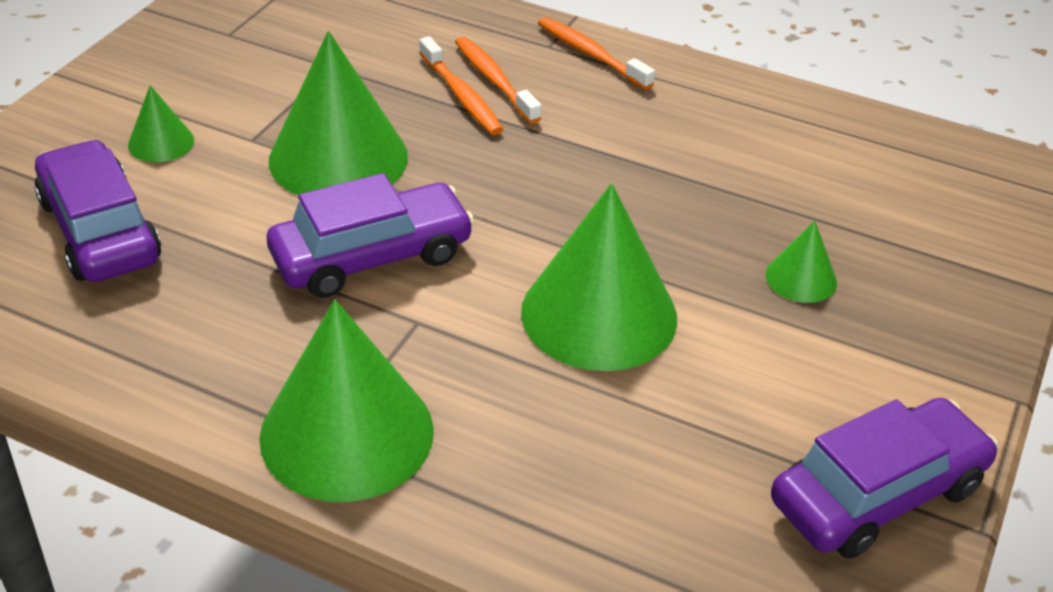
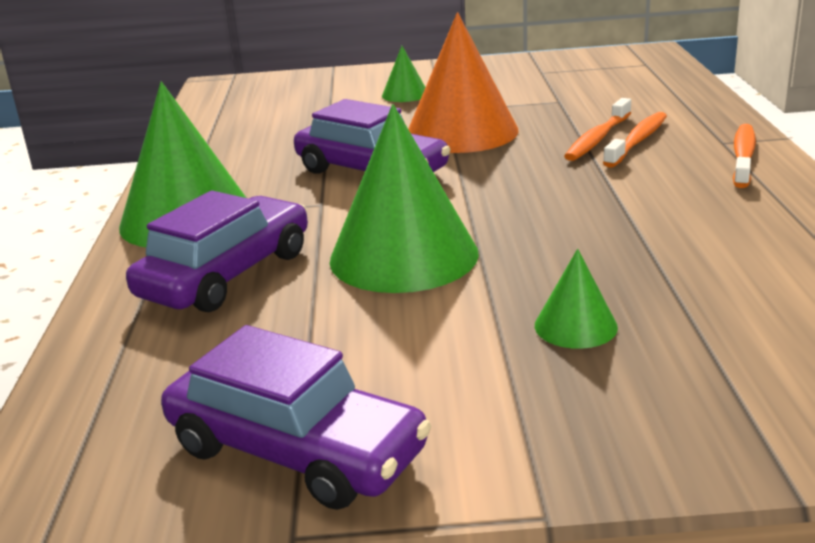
camera: 65 degrees right, 15 degrees down
purple car [34,139,161,282] -> purple car moved to [126,191,308,312]
green cone [269,31,408,195] -> orange cone [408,12,519,153]

